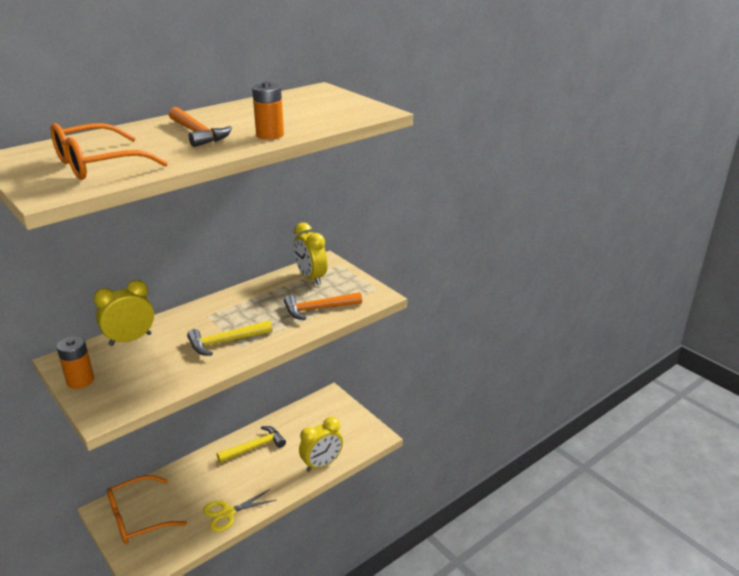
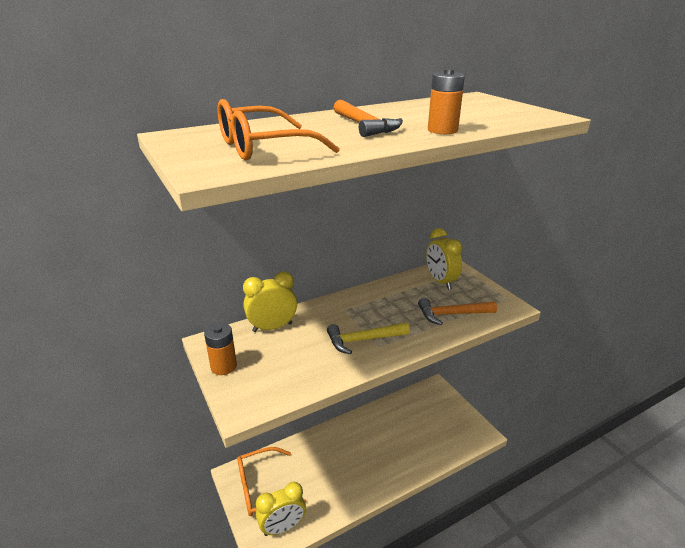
camera: 10 degrees right, 0 degrees up
yellow scissors [203,489,276,532] -> none
yellow hammer [217,426,286,463] -> none
yellow clock [299,417,343,472] -> yellow clock moved to [256,482,306,536]

